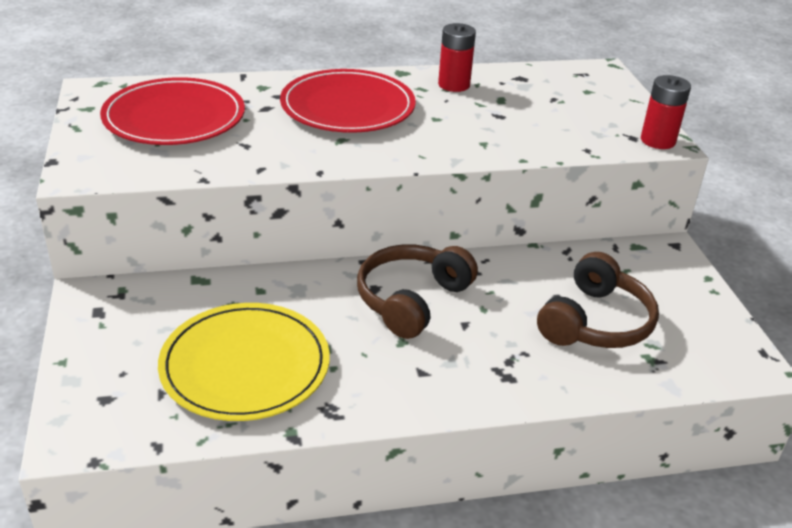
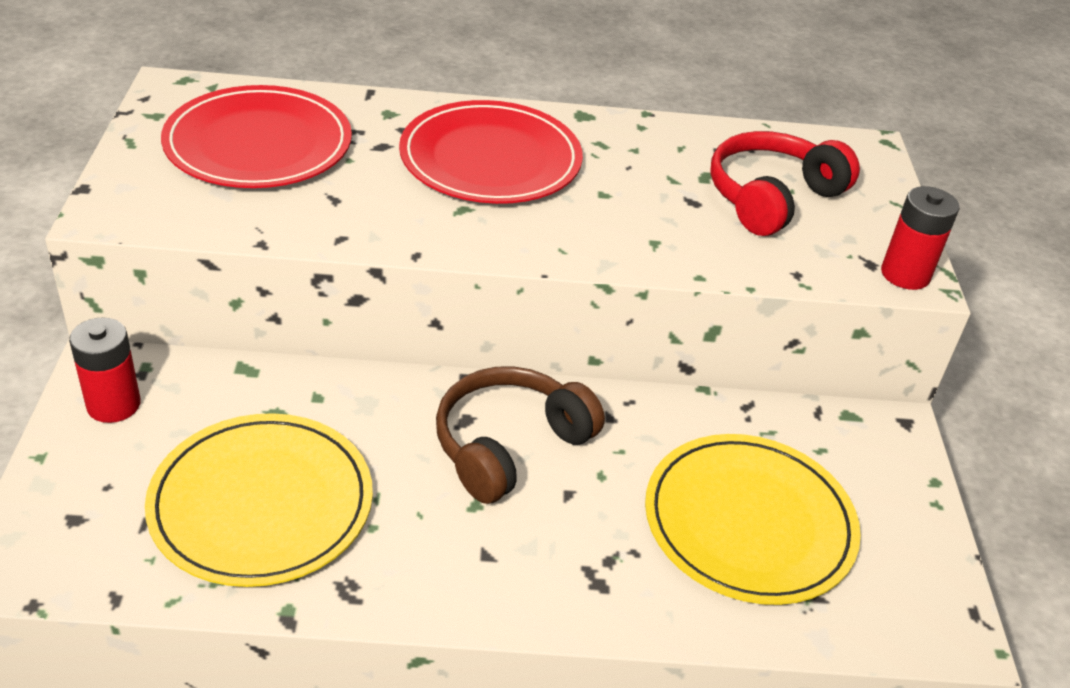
camera: 10 degrees right, 5 degrees up
red battery [438,23,476,92] -> red battery moved to [69,318,141,423]
brown headphones [537,252,659,348] -> yellow plate [645,434,861,605]
none -> red headphones [710,131,860,236]

